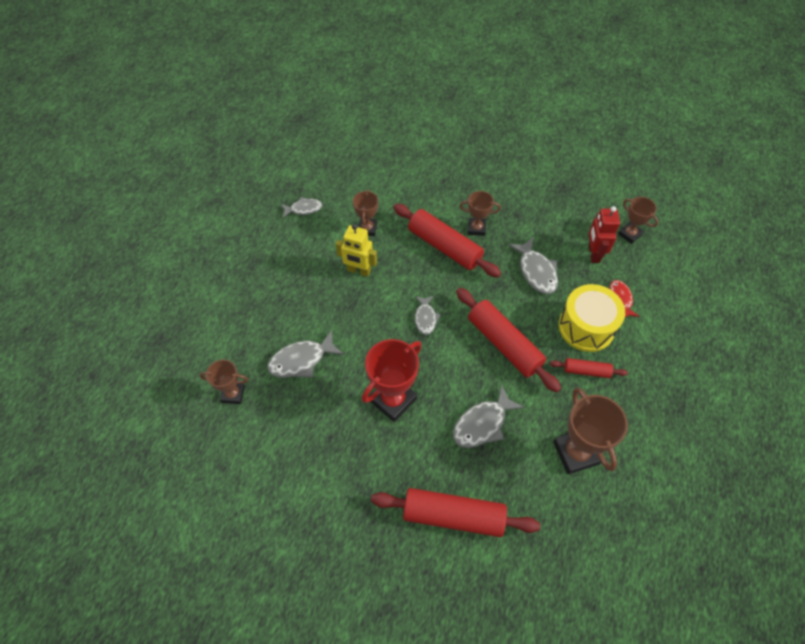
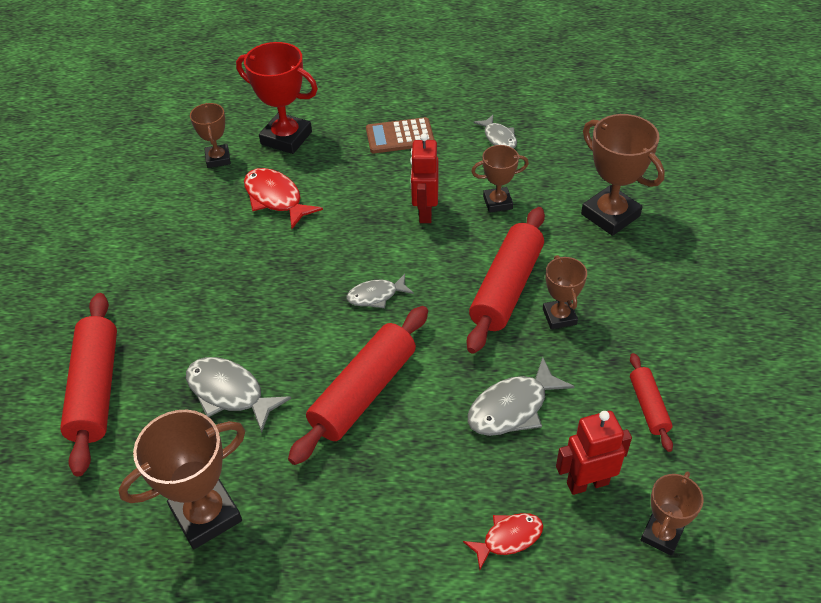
camera: 75 degrees right, 10 degrees down
grey fish [267,330,344,378] -> red fish [244,168,323,229]
yellow robot [336,224,377,277] -> red robot [410,133,439,223]
red trophy [362,339,422,422] -> red trophy moved to [236,42,318,154]
red rolling pin [550,358,628,378] -> red rolling pin moved to [630,353,673,452]
yellow drum [559,284,625,352] -> none
none -> brown calculator [366,117,435,153]
none -> brown trophy [581,114,665,236]

